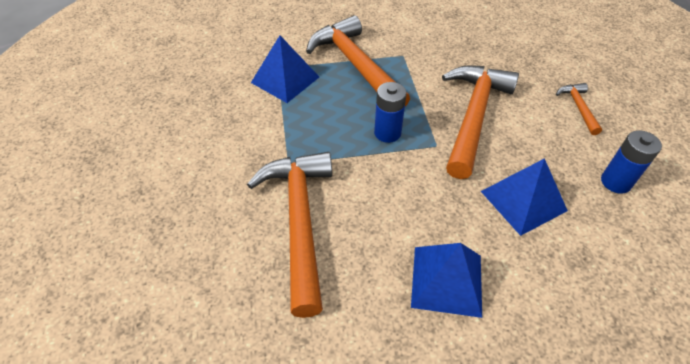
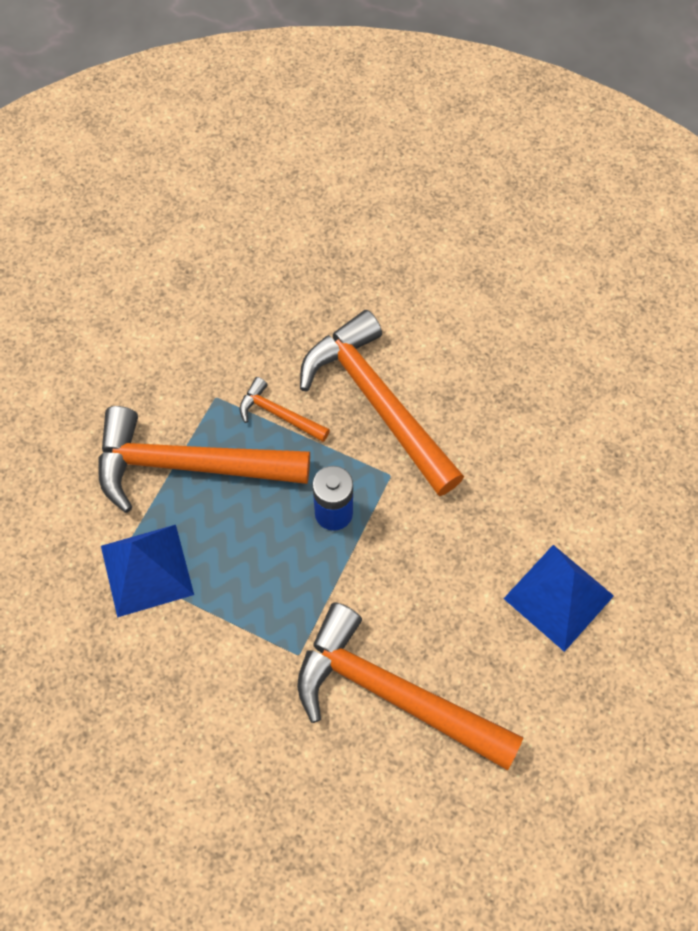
camera: 55 degrees left, 15 degrees up
blue pyramid [481,158,568,236] -> none
orange hammer [556,83,602,135] -> orange hammer moved to [239,377,330,442]
blue battery [601,130,662,194] -> none

